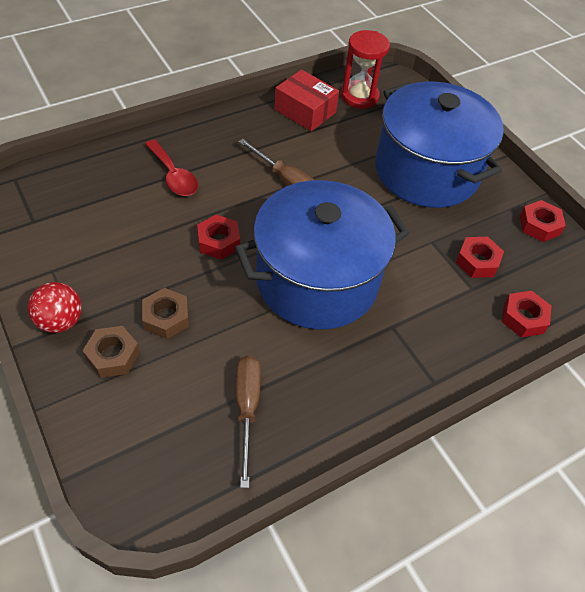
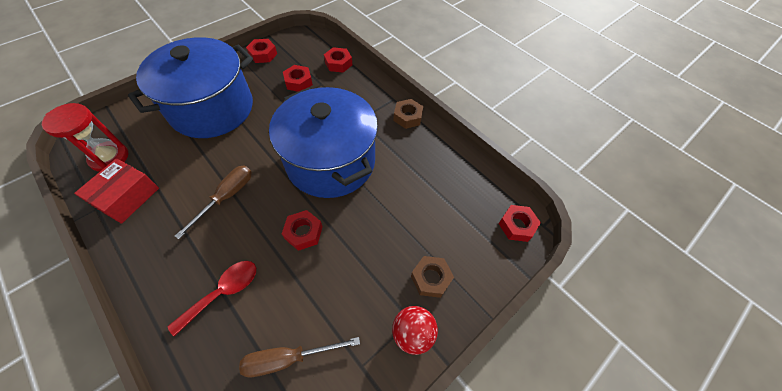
camera: 100 degrees left, 5 degrees up
brown nut [142,288,189,339] -> brown nut moved to [393,99,423,129]
brown screwdriver [236,355,261,488] -> brown screwdriver moved to [239,337,360,377]
none -> red nut [498,205,541,242]

